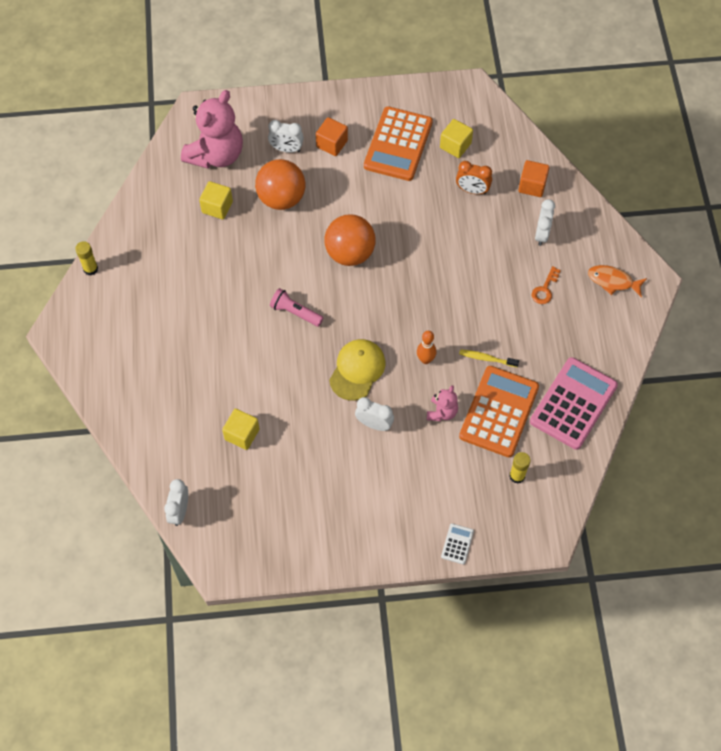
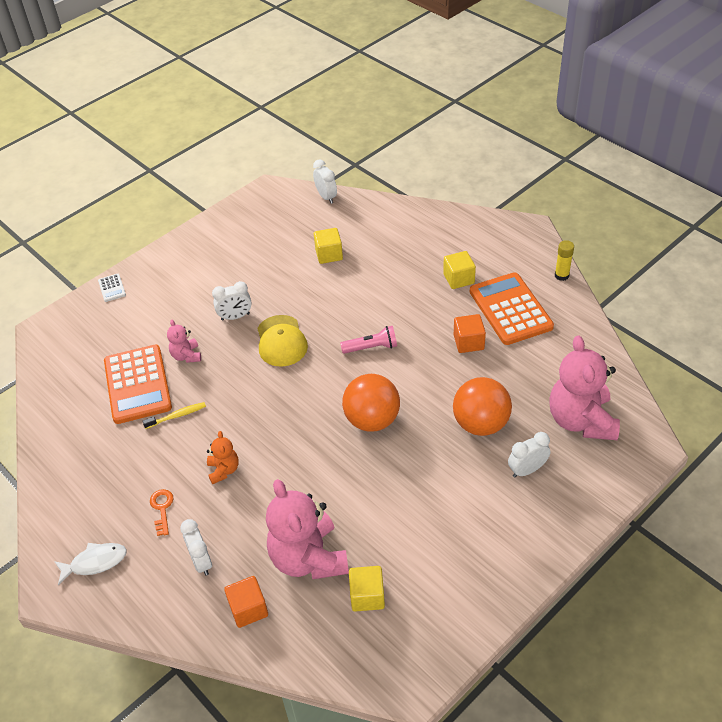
camera: 145 degrees right, 15 degrees down
yellow cube [199,181,233,219] -> yellow cube moved to [443,251,476,289]
orange cube [316,117,348,156] -> orange cube moved to [454,314,486,353]
orange calculator [364,106,433,181] -> orange calculator moved to [470,272,554,345]
orange bowling pin [417,331,436,364] -> none
orange clock [456,161,492,194] -> pink teddy bear [266,479,349,579]
yellow glue stick [509,452,531,484] -> none
pink calculator [530,357,618,450] -> none
orange fish [588,265,647,297] -> white fish [54,543,127,586]
none -> orange teddy bear [207,431,239,484]

